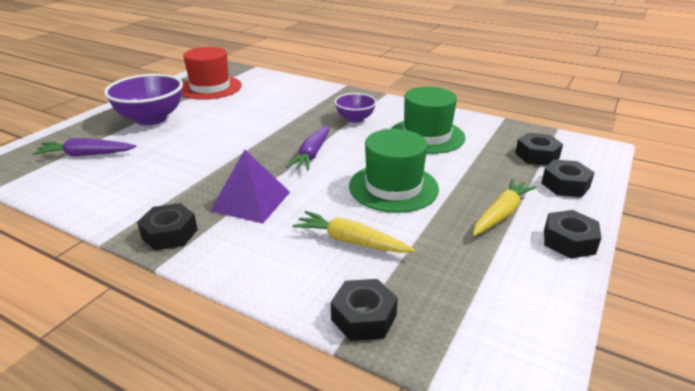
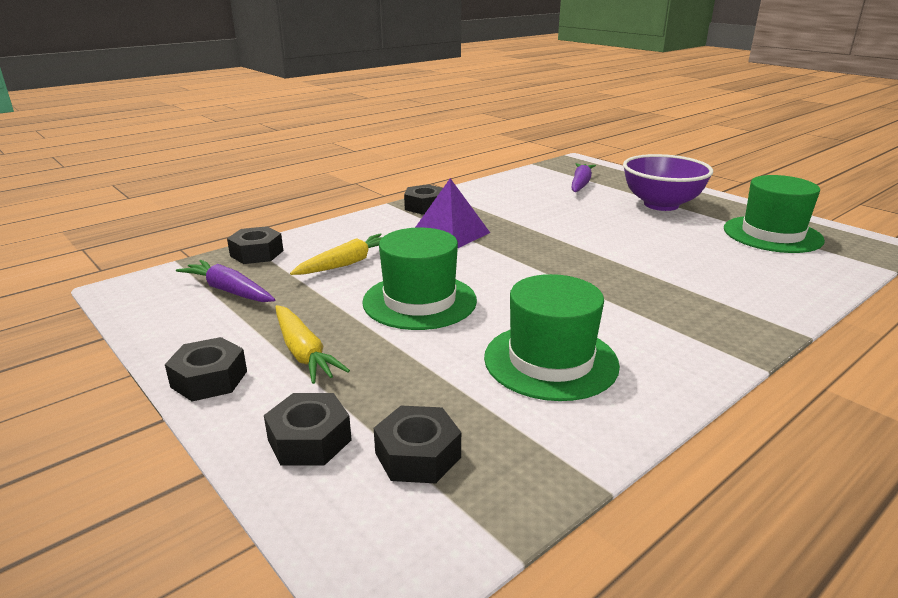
camera: 110 degrees right, 5 degrees down
red hat [181,47,242,100] -> green hat [724,175,825,253]
purple carrot [286,125,329,171] -> purple carrot moved to [176,260,275,302]
purple bowl [334,93,377,123] -> none

